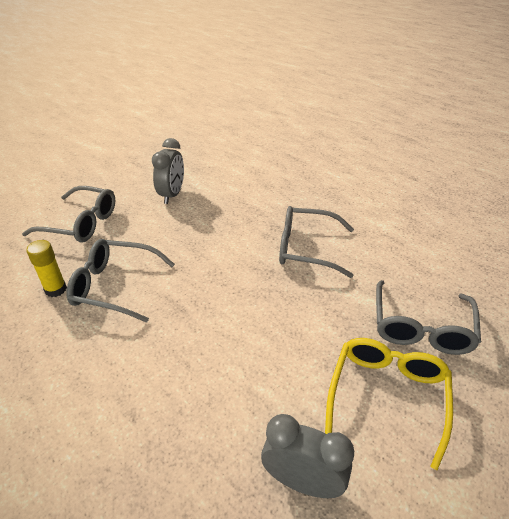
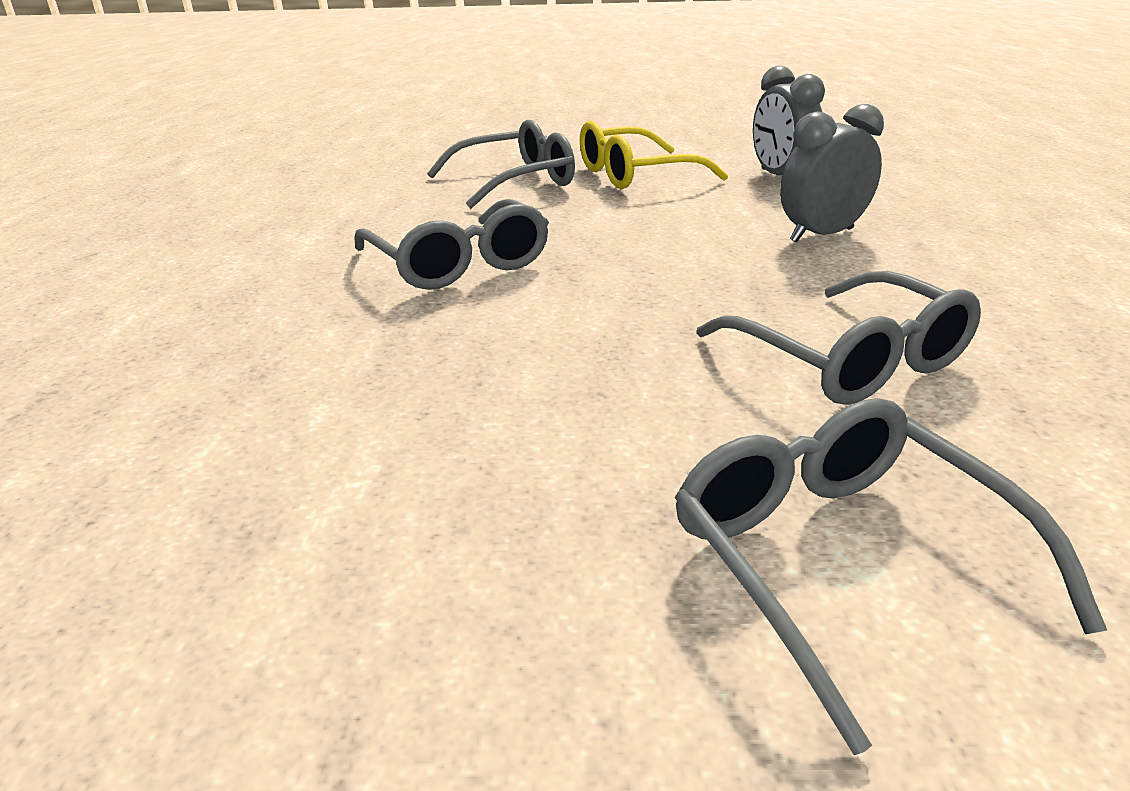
camera: 130 degrees left, 10 degrees down
yellow glue stick [26,240,67,297] -> none
grey clock [152,138,184,204] -> grey clock moved to [780,104,884,242]

